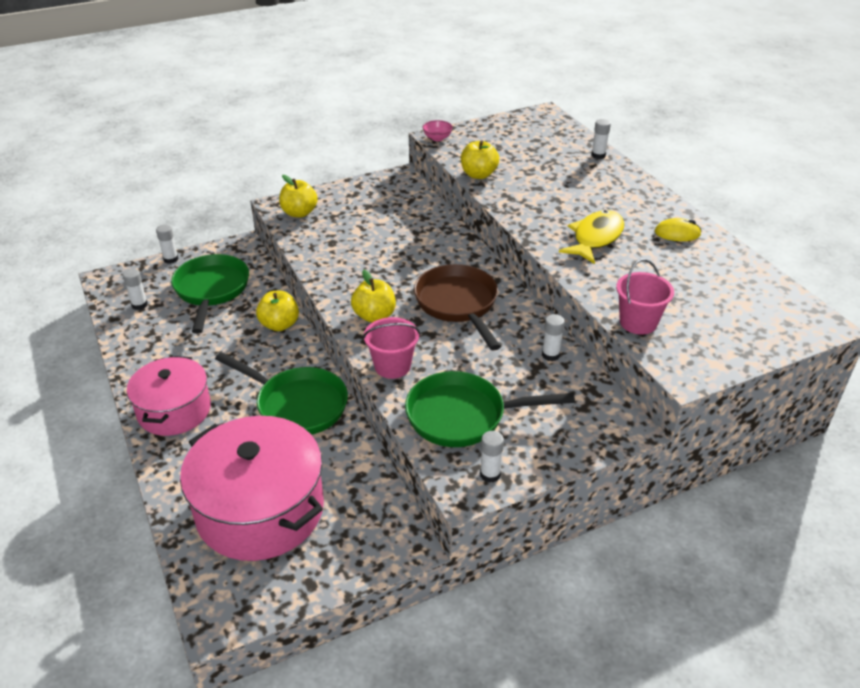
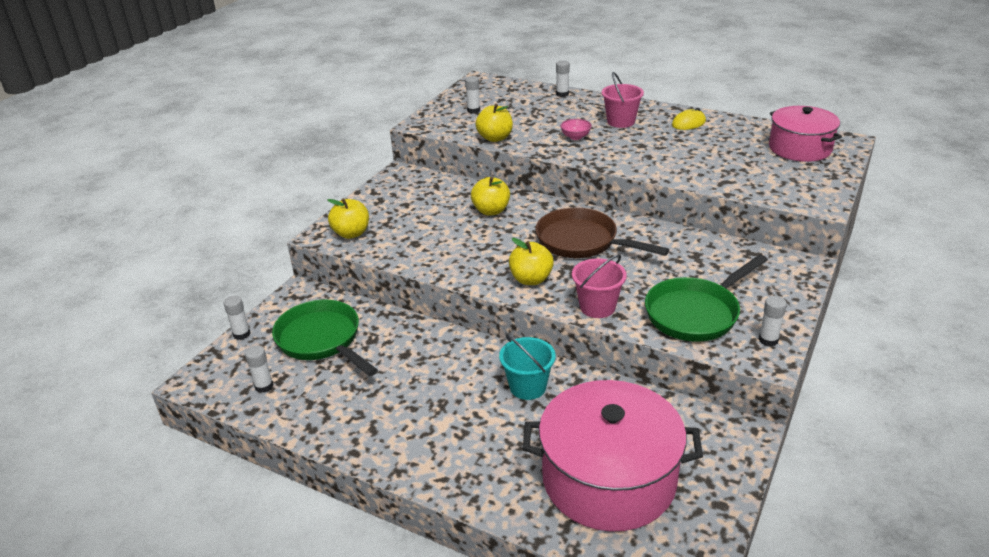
camera: 35 degrees left, 5 degrees down
pink pot [127,356,211,436] -> pink pot moved to [769,106,842,162]
green pan [215,352,348,435] -> turquoise bucket [499,335,556,400]
yellow apple [256,291,299,331] -> yellow apple moved to [471,177,510,215]
pink bowl [423,120,453,141] -> pink bowl moved to [560,119,592,140]
white glue stick [542,314,565,361] -> white glue stick moved to [465,76,480,113]
yellow fish [559,210,624,264] -> none
pink bucket [616,259,674,335] -> pink bucket moved to [602,72,644,128]

